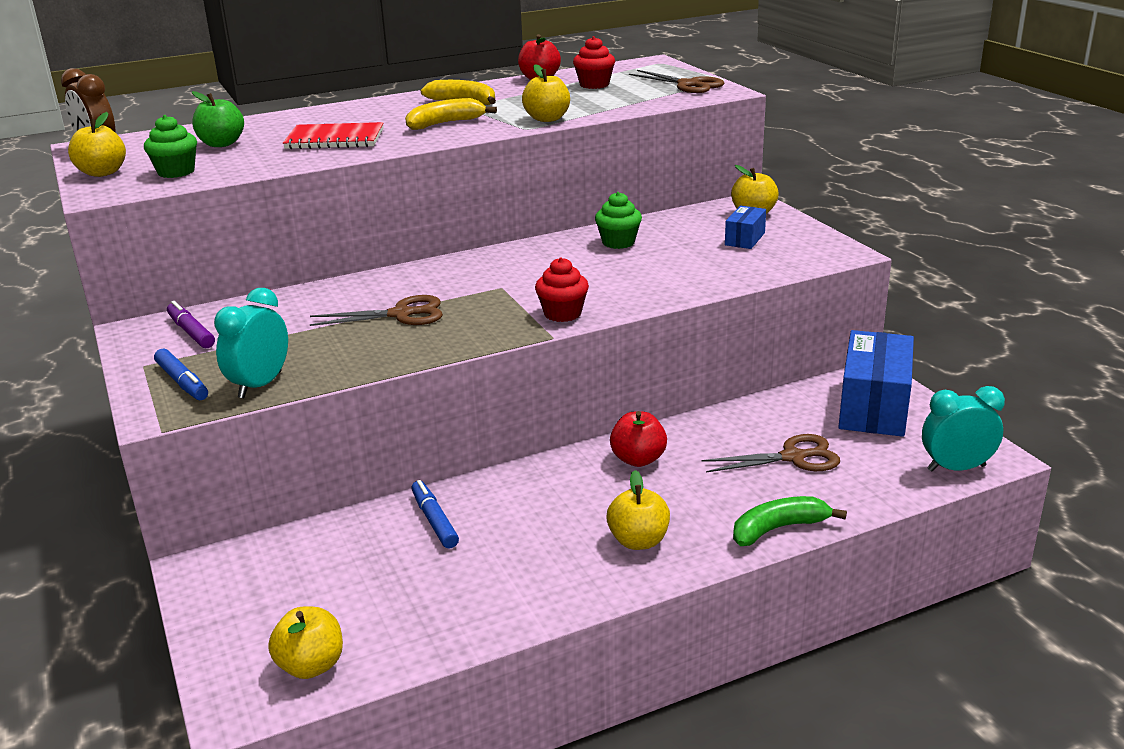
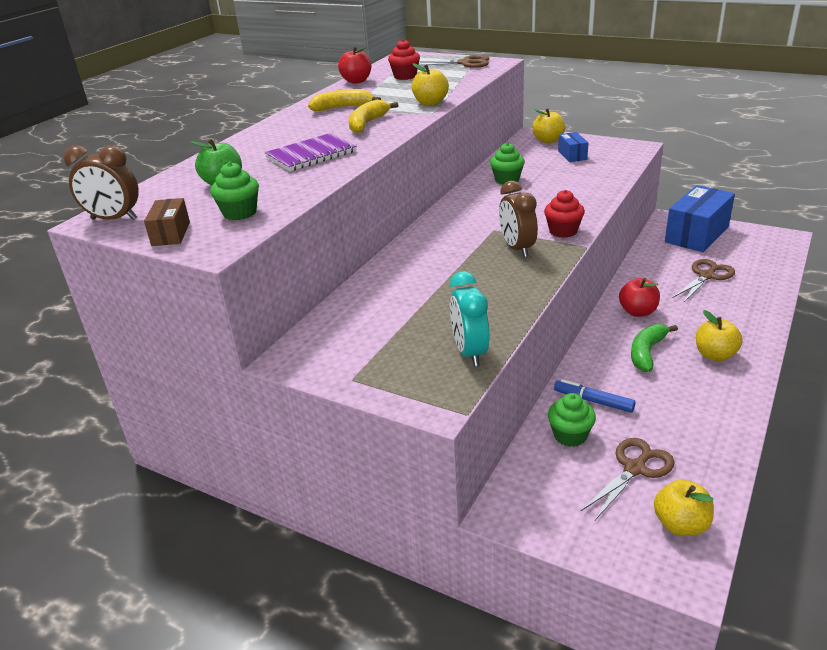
camera: 35 degrees left, 5 degrees up
yellow apple [68,112,126,177] -> brown box [144,198,190,246]
blue marker [154,349,208,400] -> none
purple marker [167,301,215,348] -> none
red notebook [283,122,383,149] -> purple notebook [265,133,357,171]
brown scissors [309,295,443,326] -> brown scissors moved to [581,438,675,520]
green banana [733,496,847,546] -> green banana moved to [631,324,678,372]
blue box [839,330,914,437] -> blue box turned 60 degrees clockwise [665,185,735,252]
turquoise clock [922,386,1005,472] -> none
none -> brown clock [499,181,538,257]
none -> green cupcake [548,393,596,447]

